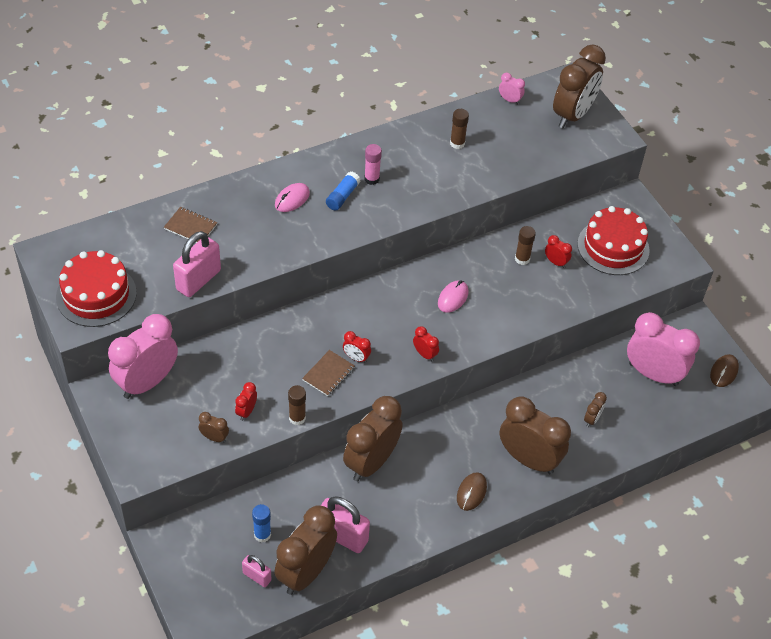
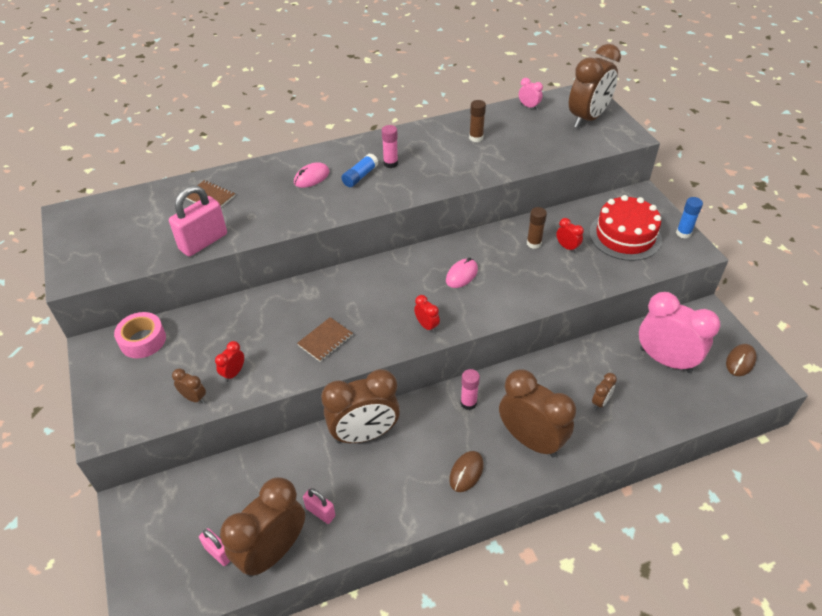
camera: 10 degrees right, 5 degrees down
red cake [56,250,137,327] -> none
pink clock [108,314,178,399] -> pink tape [114,312,166,358]
blue glue stick [252,504,271,543] -> blue glue stick moved to [676,197,703,239]
brown glue stick [288,385,306,425] -> none
pink padlock [321,496,370,553] -> pink padlock [303,488,336,524], size x0.56
red clock [343,331,371,363] -> none
brown clock [343,396,402,481] -> brown clock turned 150 degrees counterclockwise [321,369,400,443]
none -> pink glue stick [460,369,480,410]

